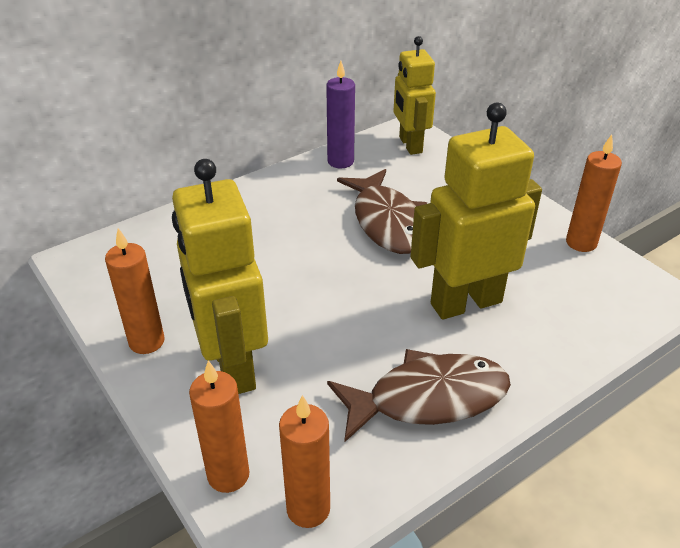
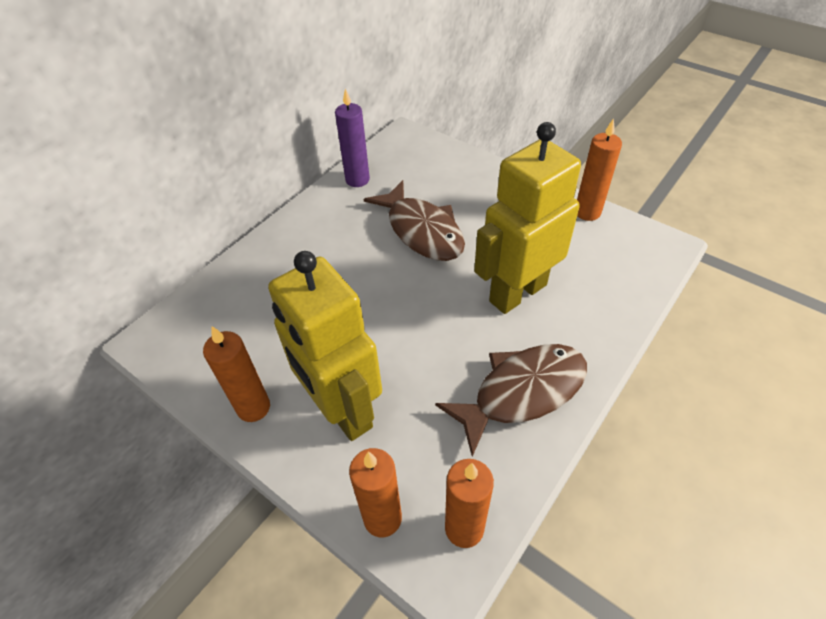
camera: 15 degrees left, 10 degrees up
yellow robot [394,36,436,155] -> none

